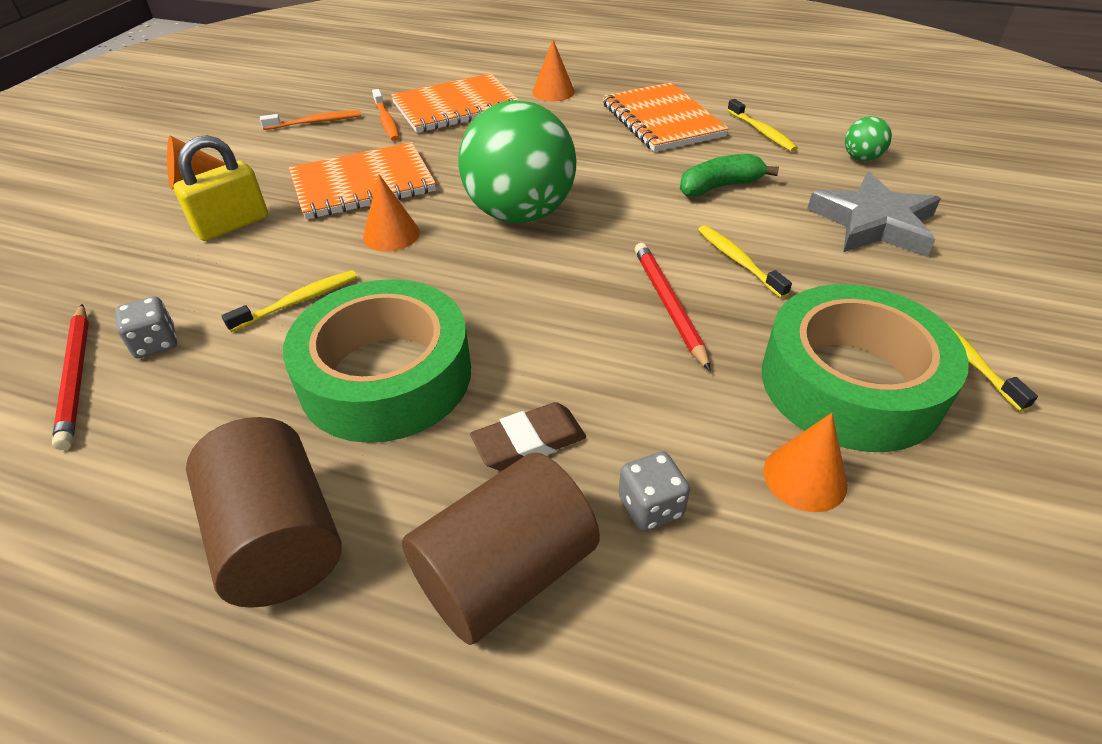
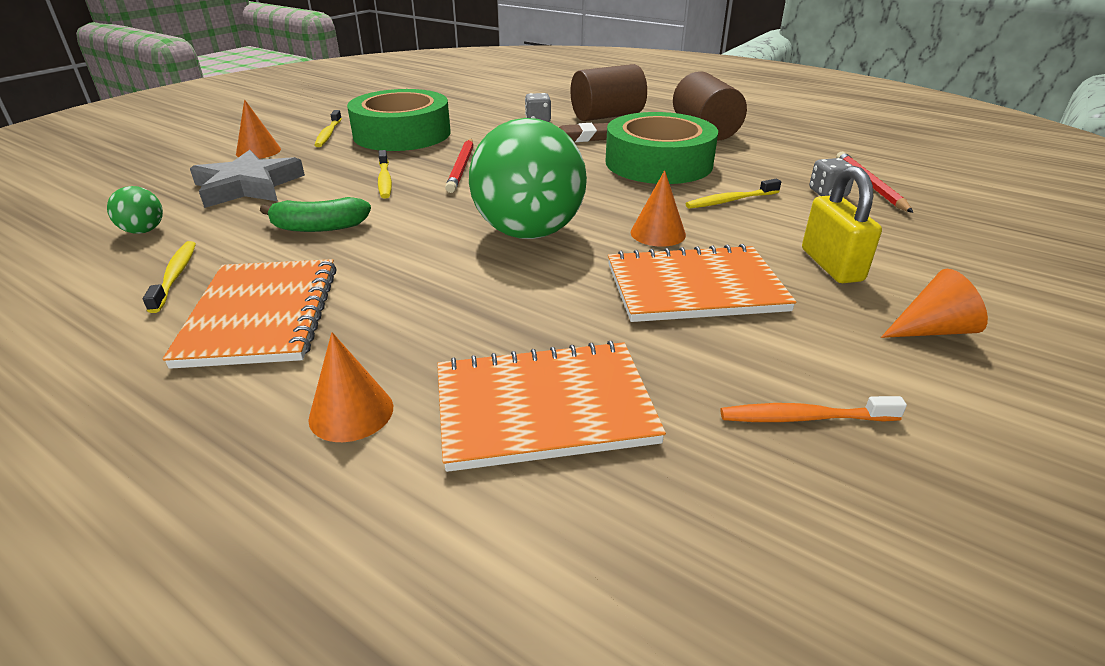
camera: 165 degrees left, 10 degrees down
yellow padlock [173,135,268,241] -> yellow padlock turned 75 degrees counterclockwise [802,166,882,283]
orange toothbrush [372,89,399,141] -> none
orange cone [763,413,848,512] -> orange cone moved to [236,99,281,159]

